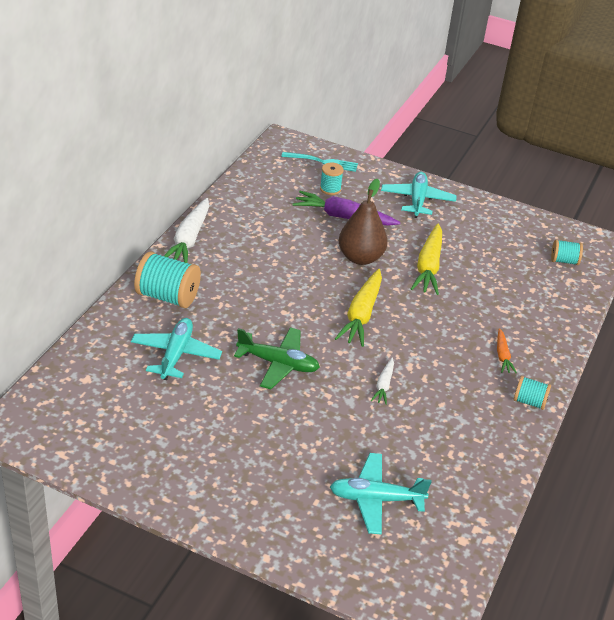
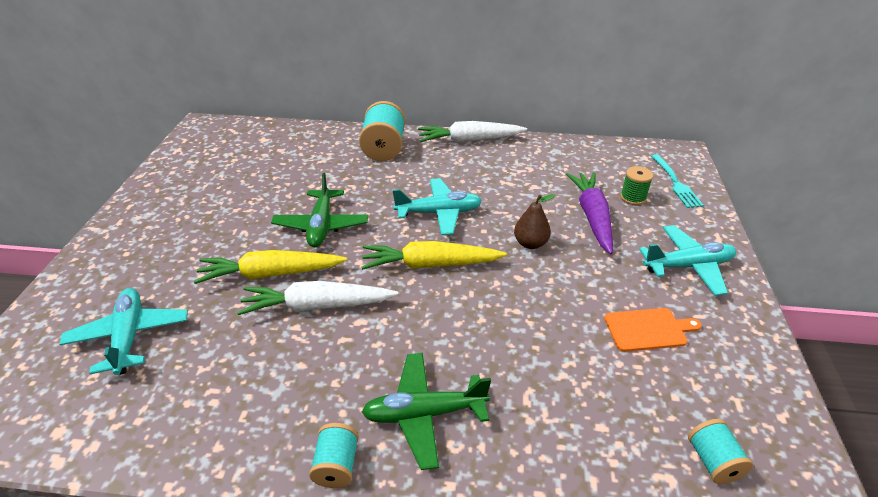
camera: 75 degrees right, 0 degrees up
turquoise plane [131,318,222,380] -> turquoise plane moved to [392,178,482,235]
turquoise spool [320,163,344,195] -> green spool [620,166,653,205]
brown pear [339,179,388,265] -> brown pear [514,194,556,249], size x0.61
white carrot [371,358,394,405] -> white carrot [237,281,398,315], size x1.91
yellow carrot [411,224,442,295] -> yellow carrot moved to [194,250,347,284]
orange carrot [497,328,517,373] -> green plane [362,353,491,470]
none -> orange cutting board [604,308,702,352]

